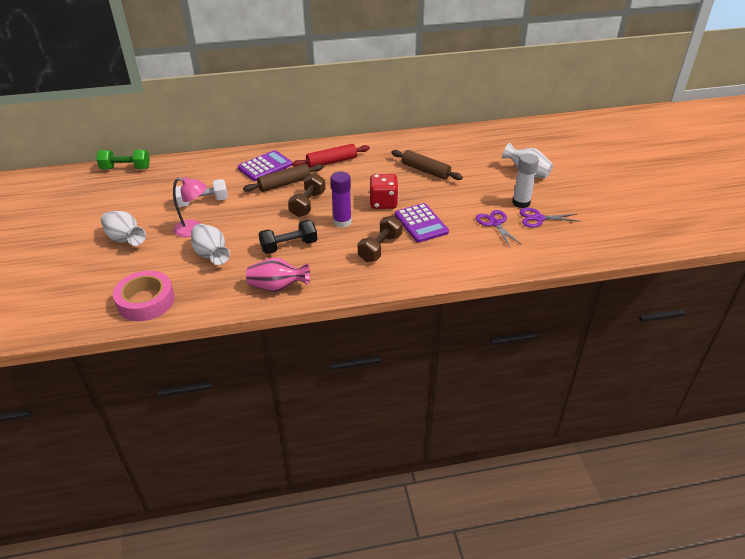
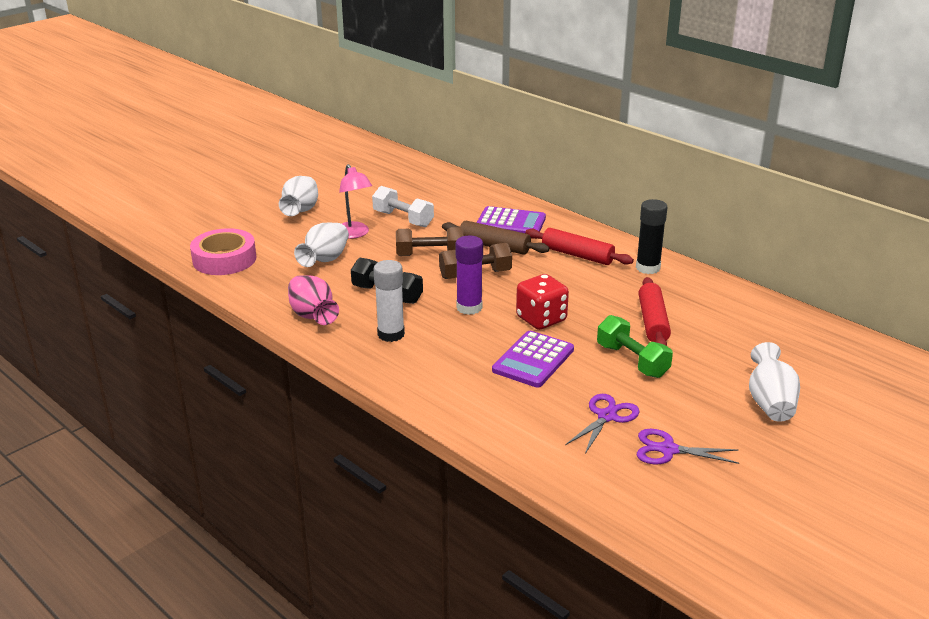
camera: 55 degrees right, 10 degrees down
green dumbbell [96,150,150,169] -> green dumbbell moved to [597,315,673,378]
brown dumbbell [357,216,402,262] -> brown dumbbell moved to [396,227,463,256]
brown rolling pin [391,150,463,180] -> red rolling pin [638,277,671,346]
white glue stick [512,153,539,208] -> white glue stick moved to [374,260,405,342]
purple scissors [519,208,580,227] -> purple scissors turned 45 degrees counterclockwise [637,429,739,464]
none -> black glue stick [636,199,667,274]

